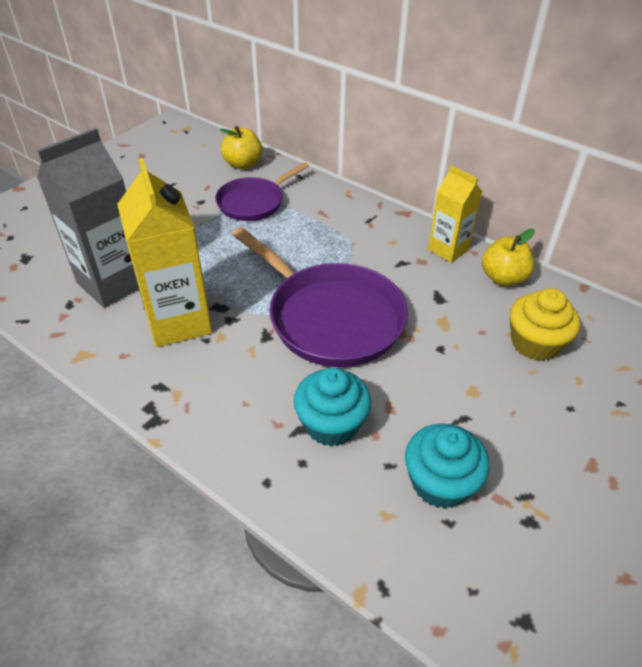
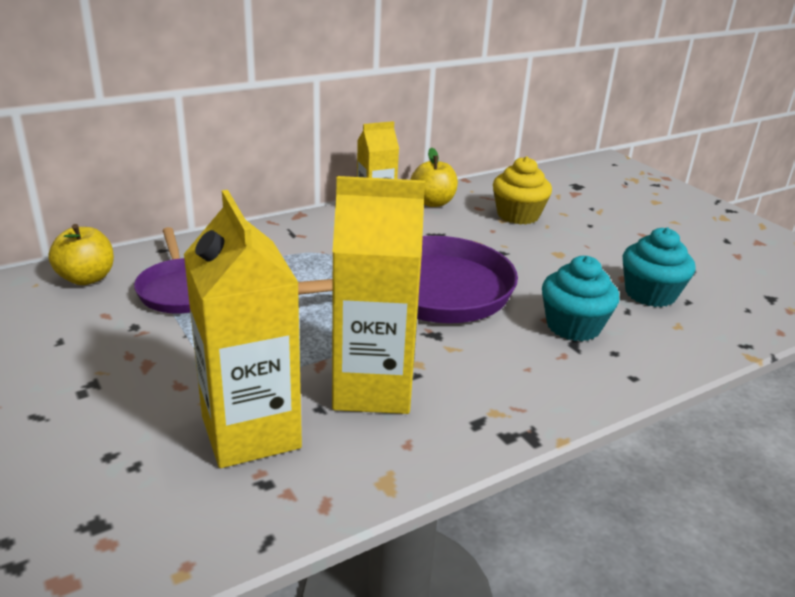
camera: 70 degrees left, 15 degrees down
grey carton [37,128,139,308] -> yellow carton [184,190,302,468]

